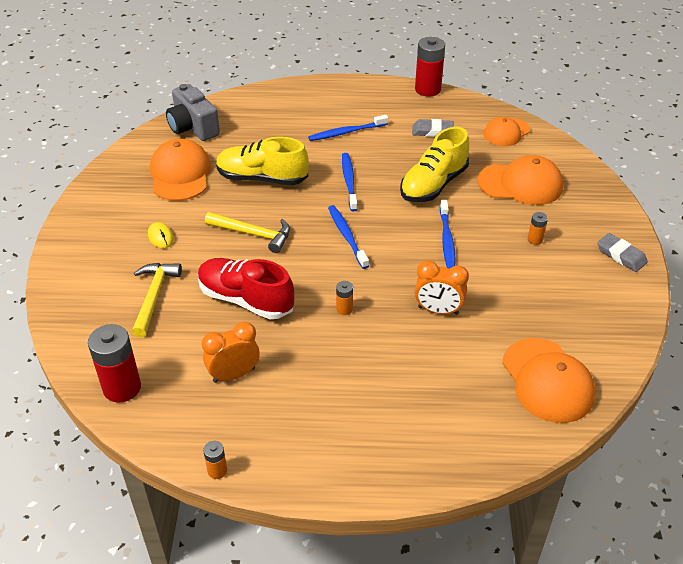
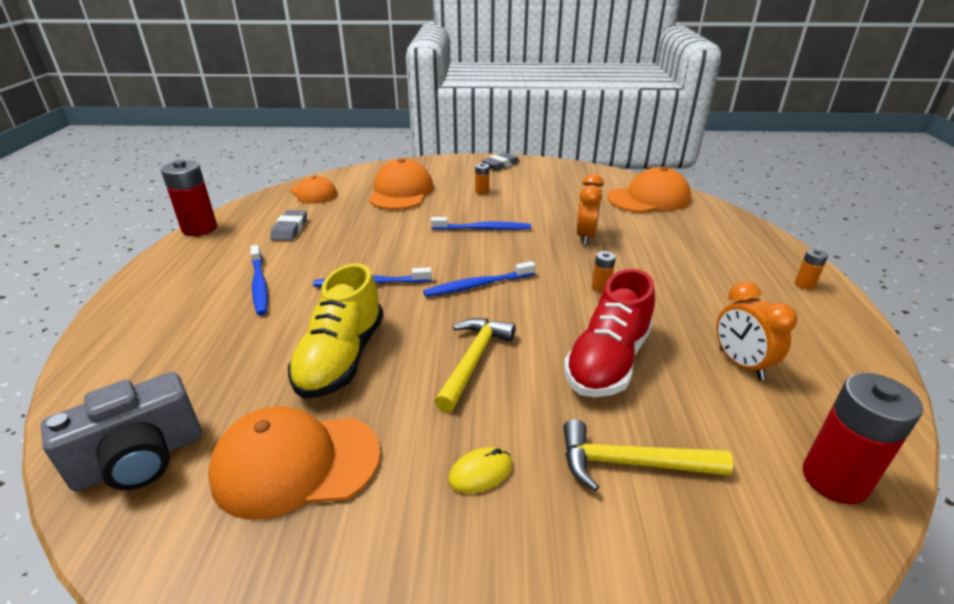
camera: 90 degrees left, 10 degrees down
orange battery [203,441,227,479] -> orange battery moved to [795,249,828,290]
yellow shoe [400,127,469,202] -> none

